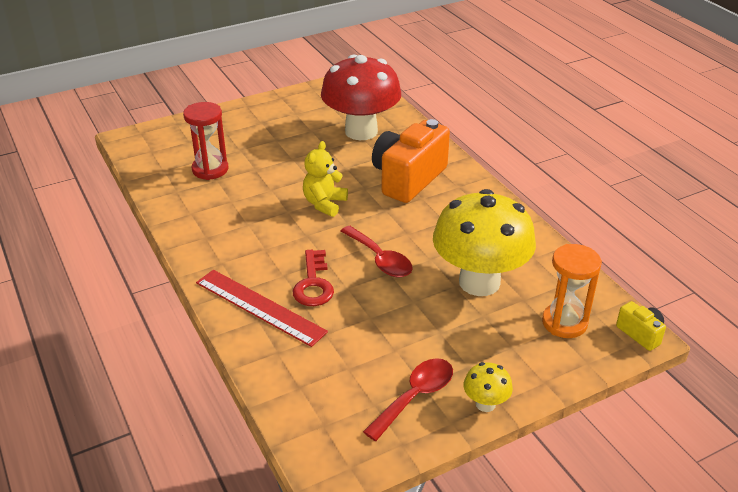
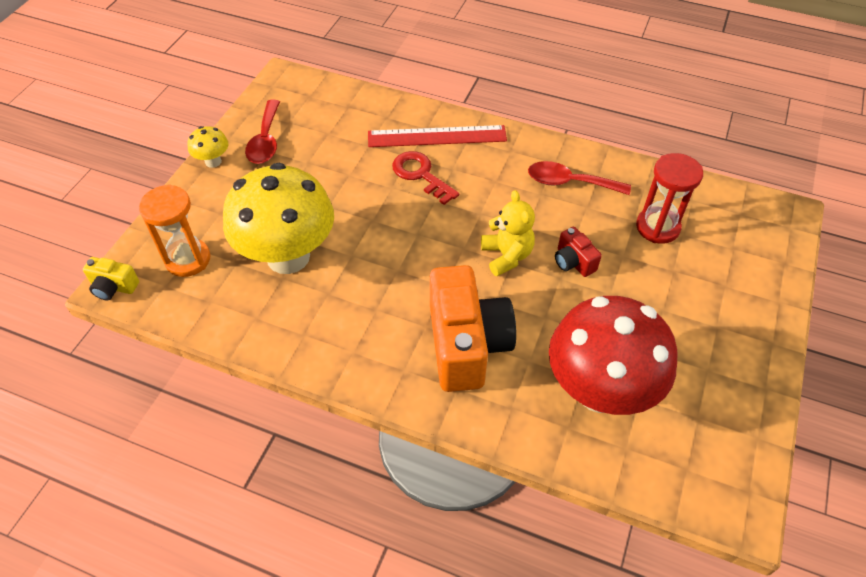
camera: 140 degrees right, 15 degrees up
red spoon [341,226,413,277] -> red spoon moved to [528,161,631,195]
none -> red camera [555,227,602,277]

